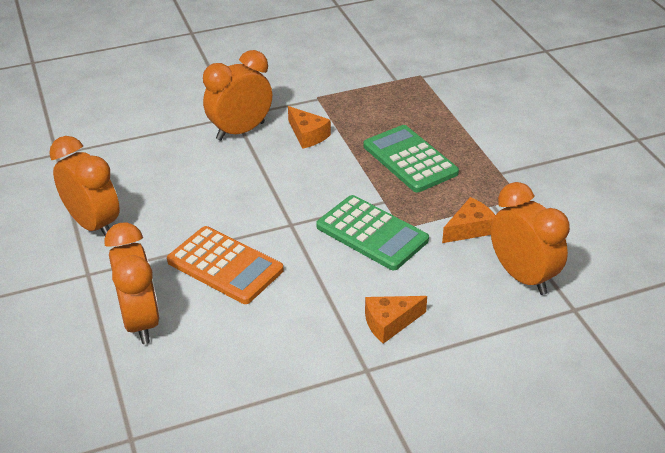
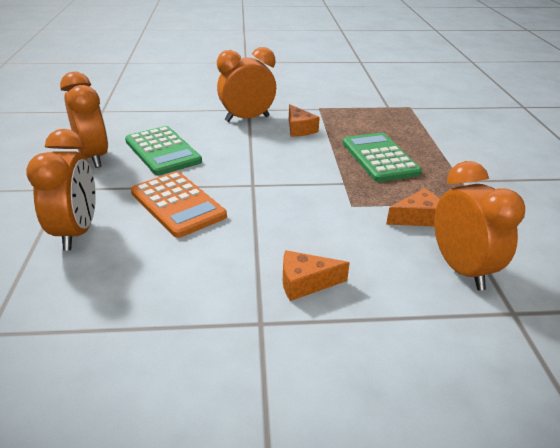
camera: 15 degrees right, 5 degrees down
green calculator [316,195,429,270] -> green calculator moved to [125,126,202,175]

